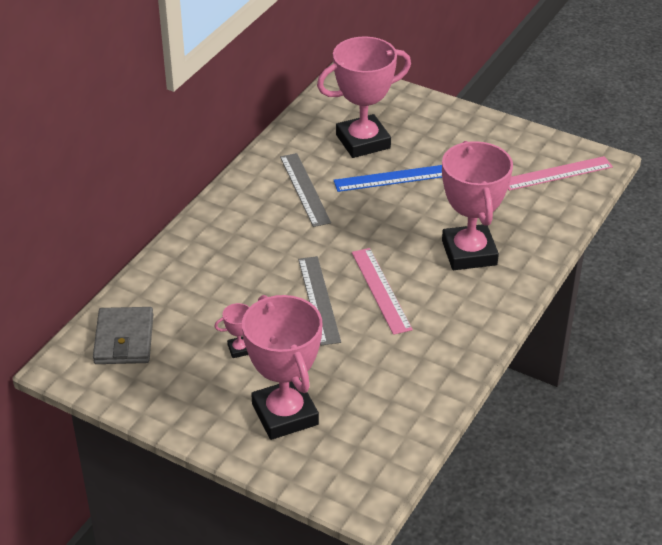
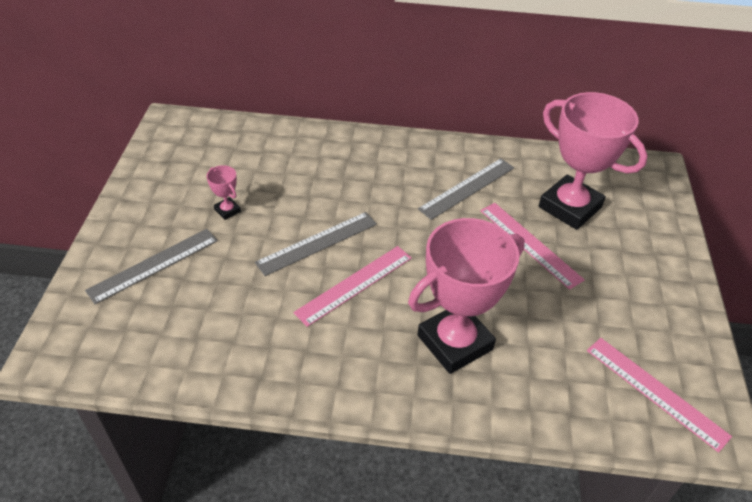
camera: 65 degrees right, 5 degrees up
grey wallet [93,307,154,364] -> none
pink trophy [242,295,322,440] -> grey ruler [85,229,218,304]
blue ruler [334,165,442,192] -> pink ruler [480,203,585,290]

